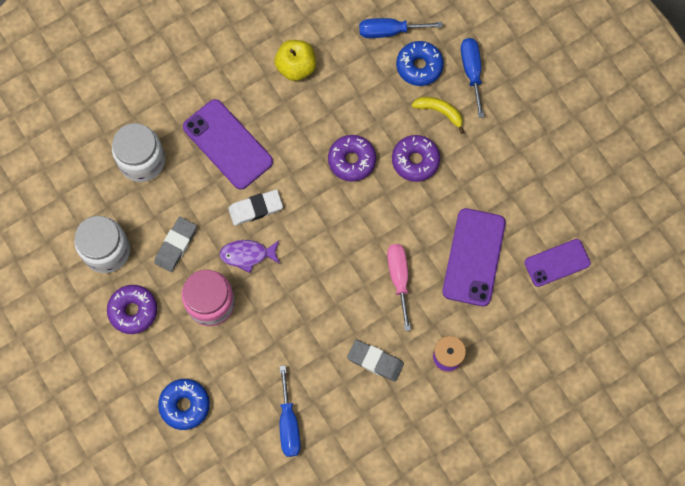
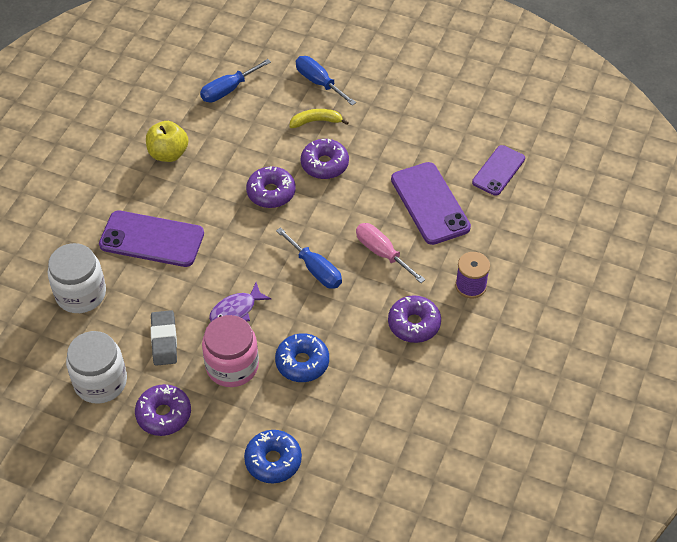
camera: 35 degrees left, 20 degrees down
white eraser [228,190,283,226] -> none
blue screwdriver [280,365,301,457] -> blue screwdriver moved to [276,227,342,289]
grey eraser [347,340,404,382] -> purple donut [388,295,441,343]
blue donut [396,41,444,86] -> blue donut moved to [275,333,329,382]

